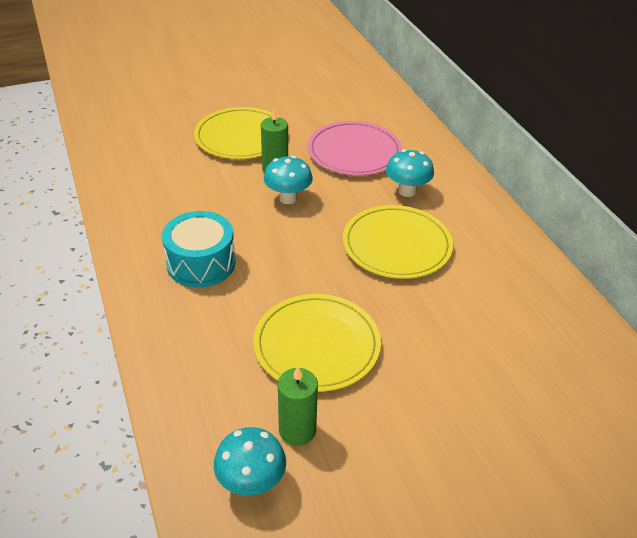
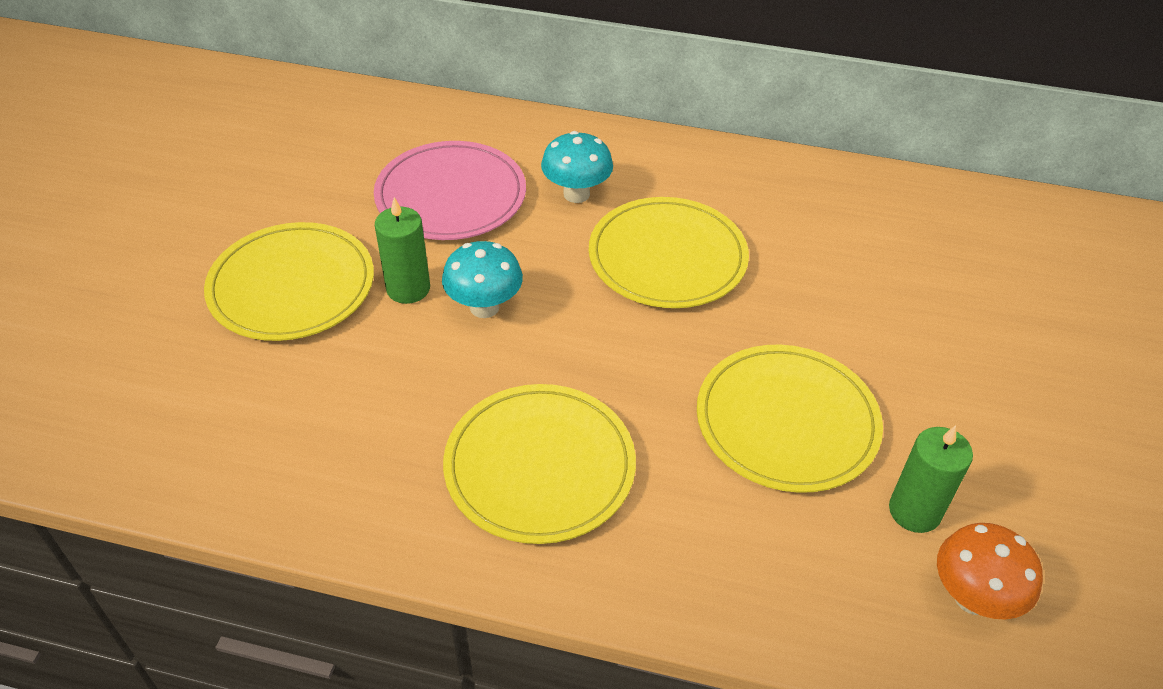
camera: 55 degrees left, 5 degrees up
turquoise drum [162,211,235,288] -> yellow plate [443,384,636,544]
turquoise mushroom [214,427,286,496] -> orange mushroom [937,523,1043,619]

